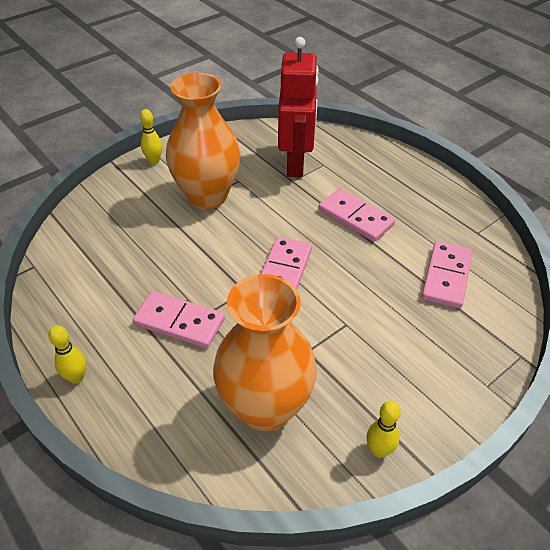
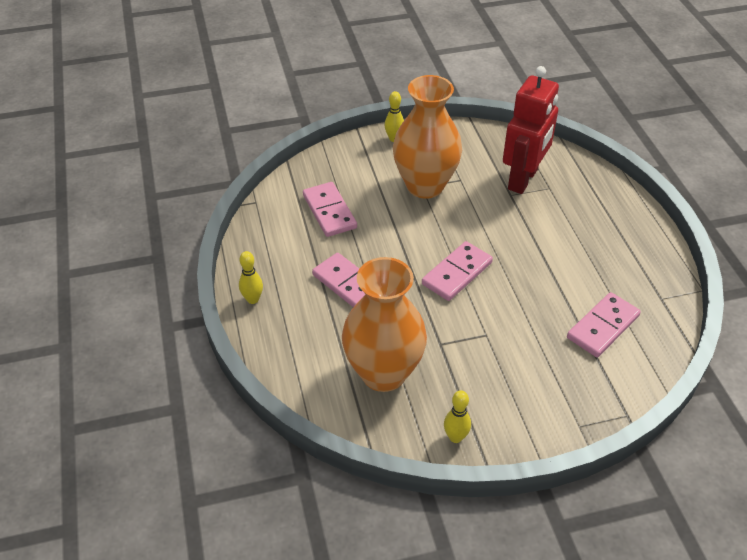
camera: 25 degrees right, 0 degrees up
pink domino [318,189,395,242] -> pink domino moved to [303,182,357,237]

